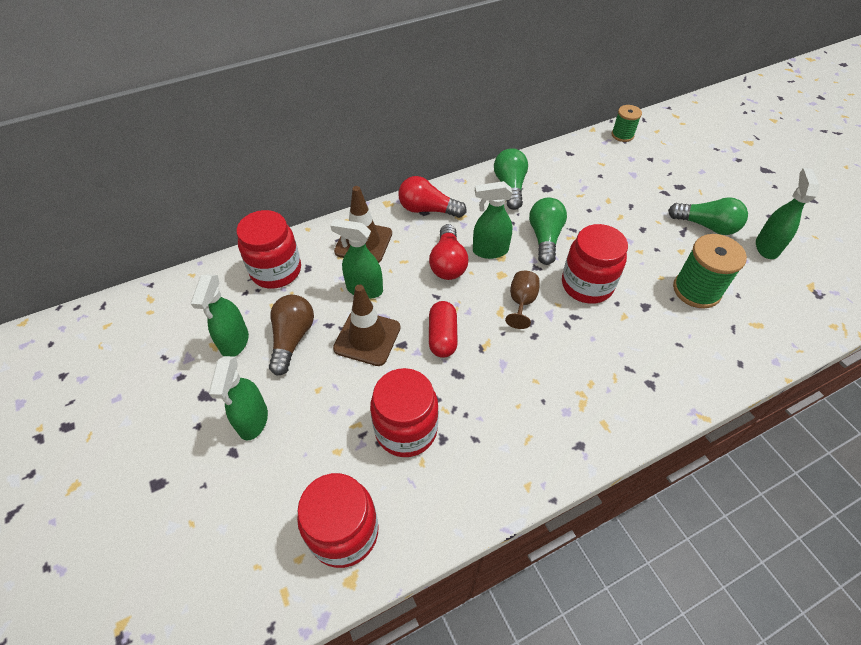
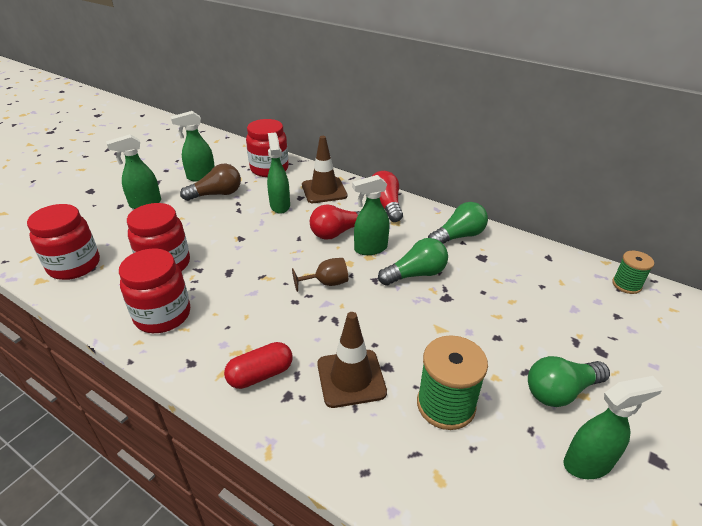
camera: 60 degrees right, 15 degrees down
brown traffic cone [333,284,401,366] -> brown traffic cone moved to [317,312,387,408]
red capsule [429,301,458,358] -> red capsule moved to [224,342,293,389]
green spray bottle [473,181,513,259] -> green spray bottle turned 75 degrees counterclockwise [352,175,390,255]
red jar [562,224,628,304] -> red jar moved to [119,249,190,333]
green light bulb [668,197,748,235] -> green light bulb turned 75 degrees clockwise [528,356,610,407]

